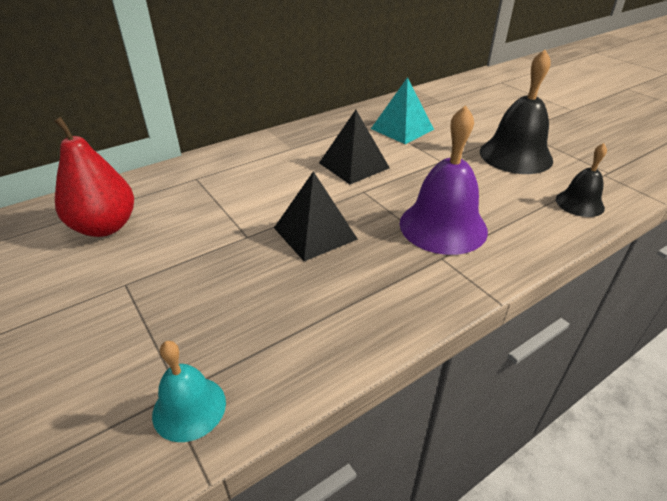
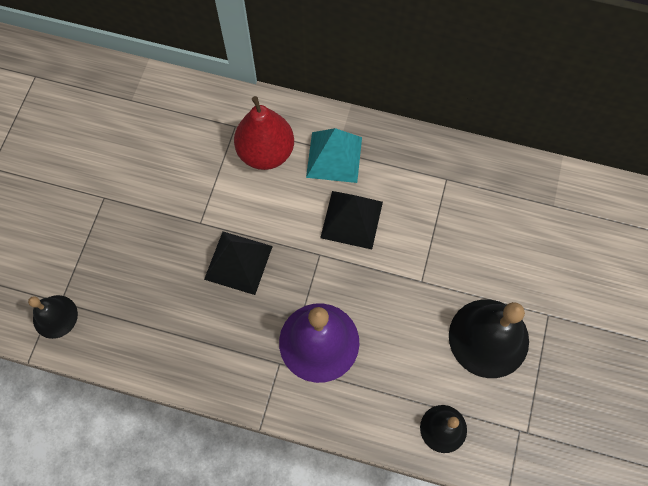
camera: 50 degrees right, 30 degrees up
red pear [54,117,134,237] -> red pear moved to [234,96,294,170]
turquoise bell [152,341,226,442] -> black bell [28,295,78,339]
turquoise pyramid [371,77,434,144] -> turquoise pyramid moved to [306,128,362,183]

